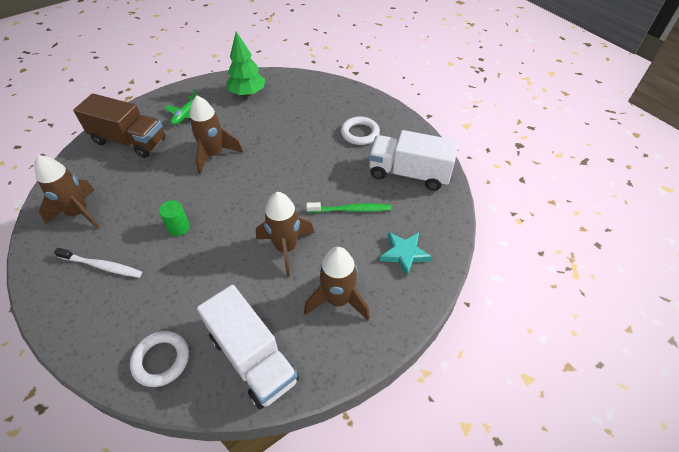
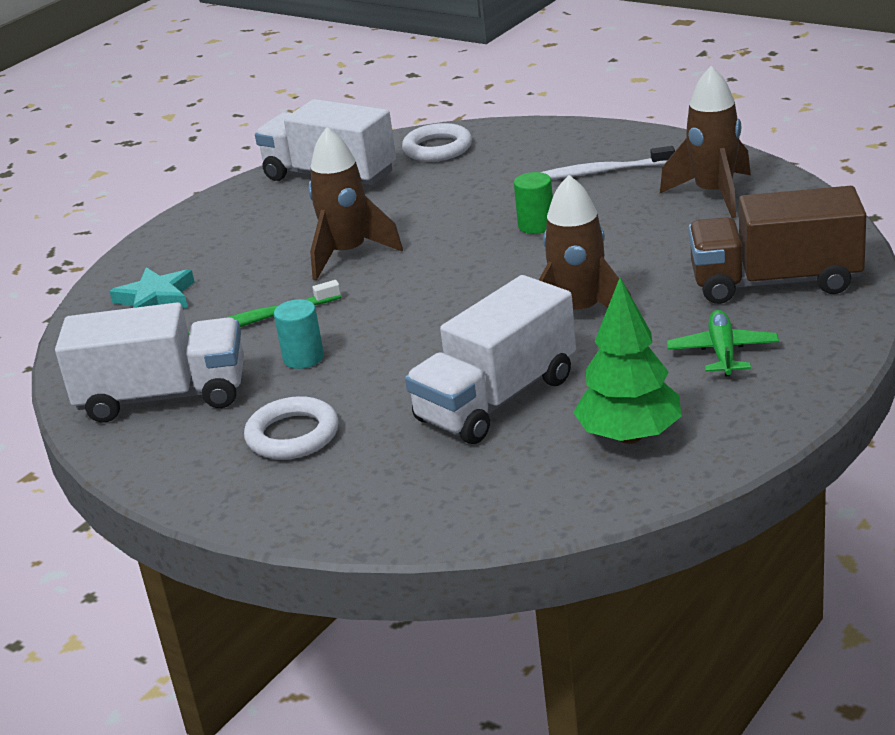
camera: 165 degrees right, 20 degrees down
brown rocket [304,247,370,320] -> none
none -> turquoise cylinder [274,299,324,369]
none -> white truck [405,275,576,444]

